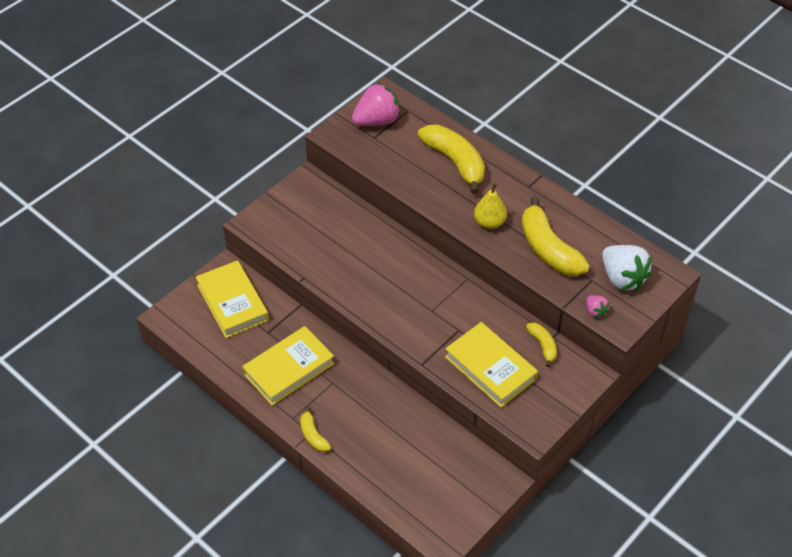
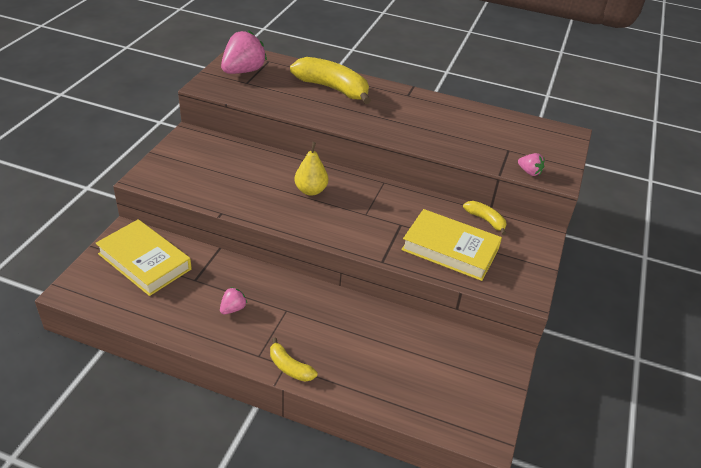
camera: 25 degrees left, 10 degrees down
yellow book [242,326,334,406] -> pink strawberry [220,287,247,314]
yellow pear [474,183,507,229] -> yellow pear moved to [294,142,328,196]
yellow banana [522,196,590,276] -> none
white strawberry [602,245,652,290] -> none

